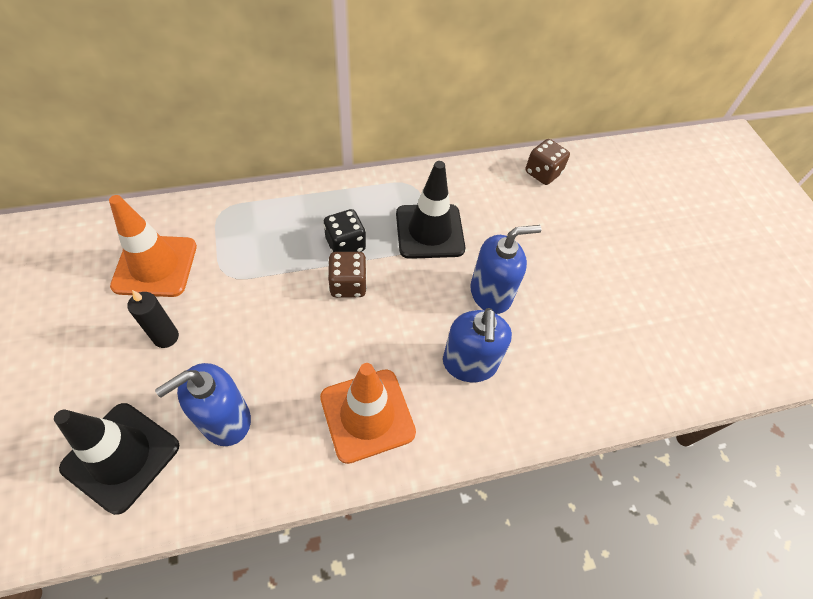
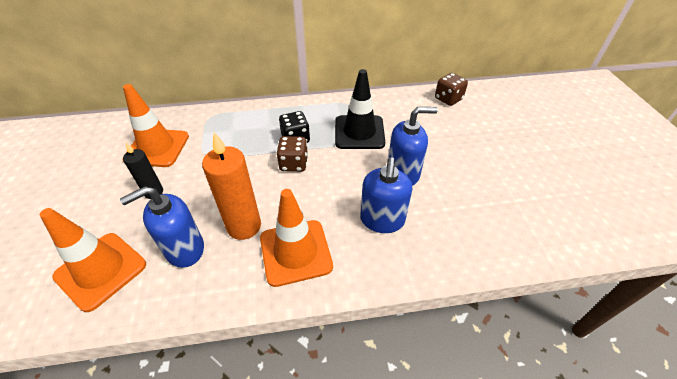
camera: 10 degrees right, 10 degrees down
black traffic cone [54,403,179,515] -> orange traffic cone [40,208,146,312]
none -> orange candle [202,132,261,240]

